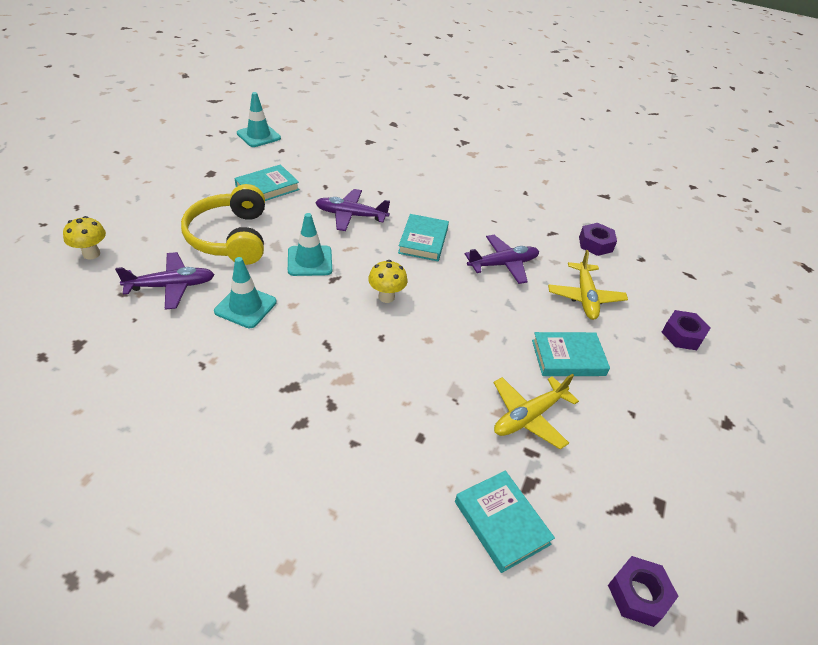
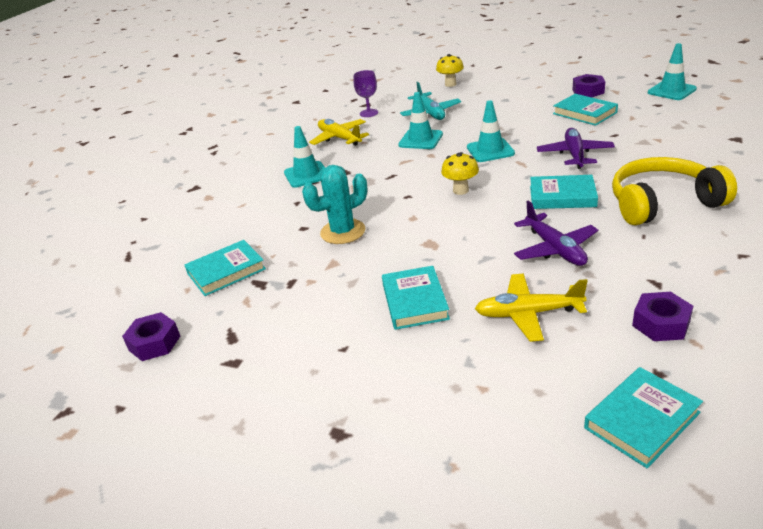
camera: 95 degrees right, 10 degrees down
purple plane [115,252,215,310] -> turquoise plane [400,82,461,120]
yellow headphones [181,184,265,265] -> yellow headphones moved to [612,157,737,225]
yellow plane [494,374,579,449] -> yellow plane moved to [309,119,369,146]
purple nut [662,310,711,350] -> purple nut moved to [572,74,605,97]
none -> turquoise traffic cone [284,126,325,188]
none -> turquoise cactus [302,165,368,244]
none -> purple goblet [354,70,378,117]
none -> turquoise book [584,367,703,468]

